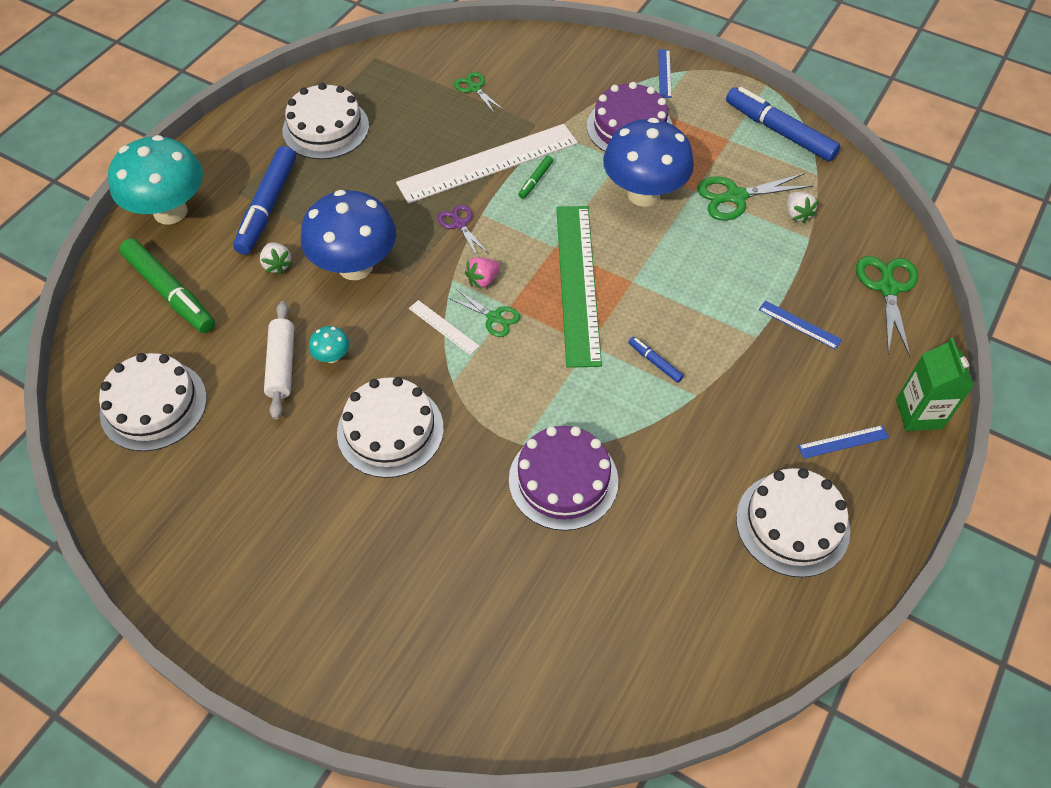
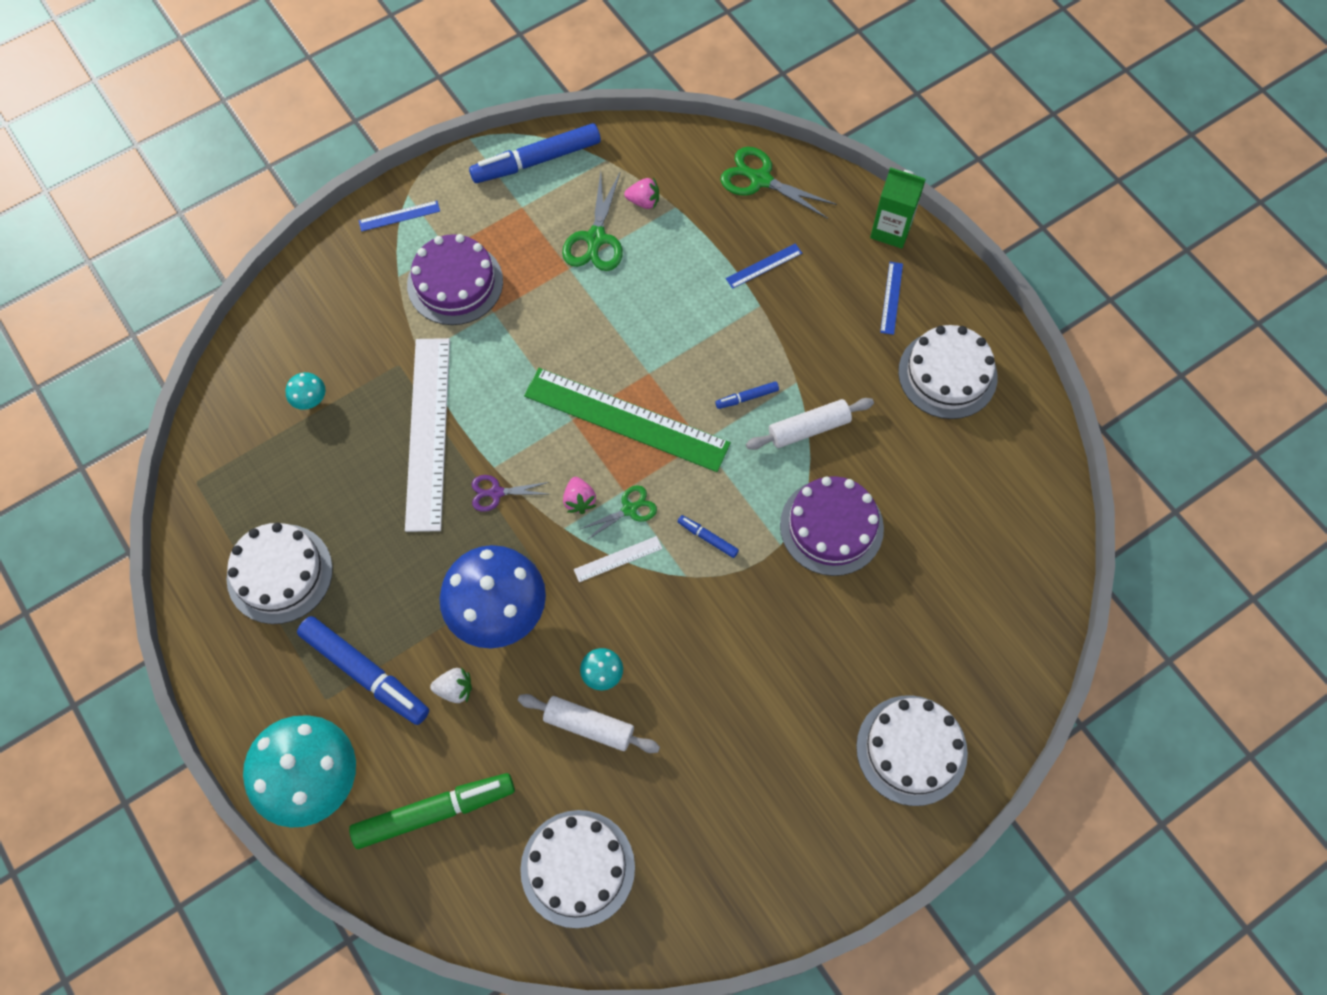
camera: 65 degrees left, 10 degrees up
white cake [337,377,444,478] -> white cake moved to [856,695,968,806]
green scissors [454,72,504,114] -> turquoise mushroom [286,372,326,410]
green marker [518,156,553,199] -> none
blue mushroom [603,118,694,207] -> none
blue ruler [658,49,672,98] -> blue ruler turned 45 degrees counterclockwise [358,201,440,232]
white strawberry [787,192,818,224] -> pink strawberry [624,177,659,209]
none -> blue marker [678,515,739,558]
none -> white rolling pin [746,398,874,450]

